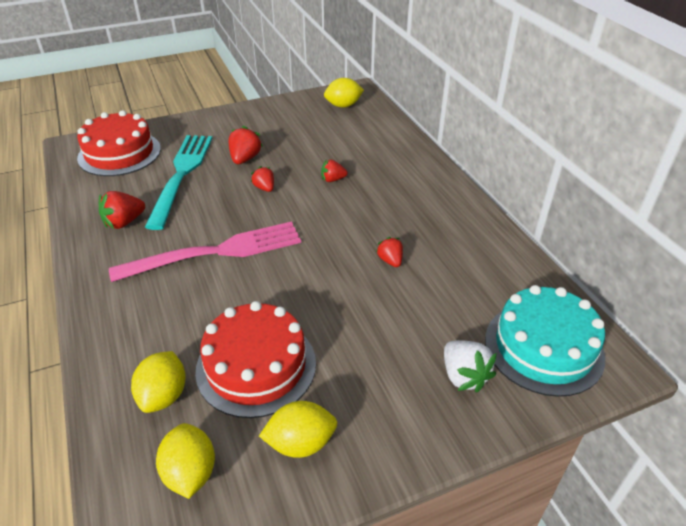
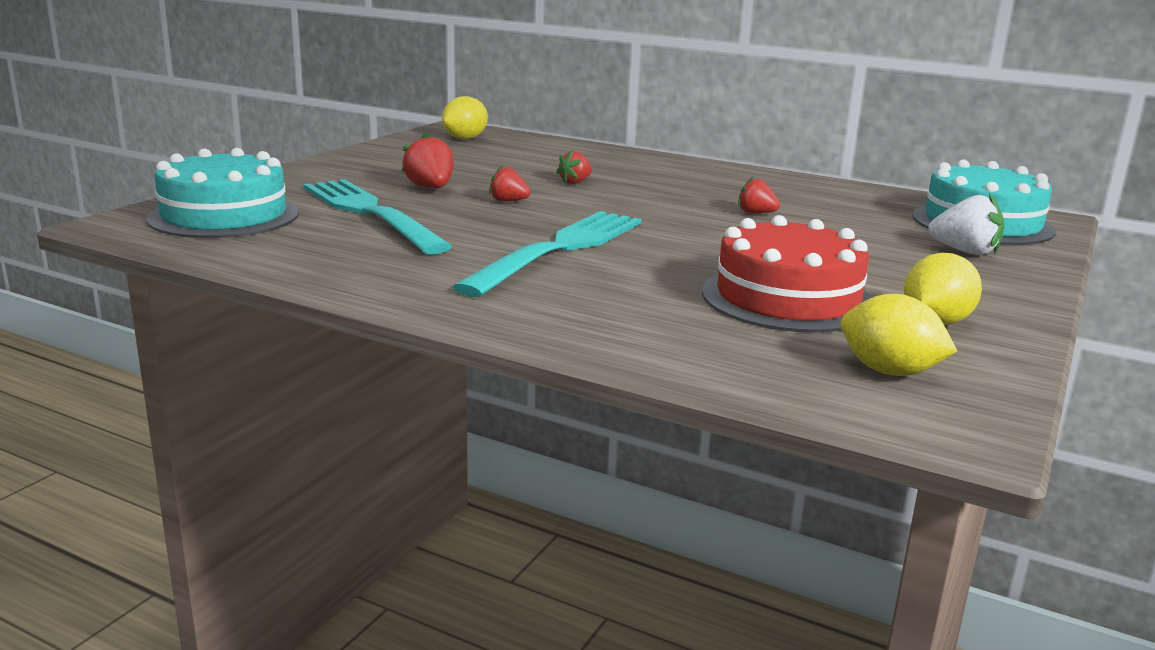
camera: 40 degrees left, 20 degrees down
red cake [77,110,161,176] -> turquoise cake [146,148,299,238]
red strawberry [99,191,145,229] -> none
pink fork [109,221,301,282] -> turquoise fork [453,211,641,297]
yellow lemon [131,351,186,413] -> none

